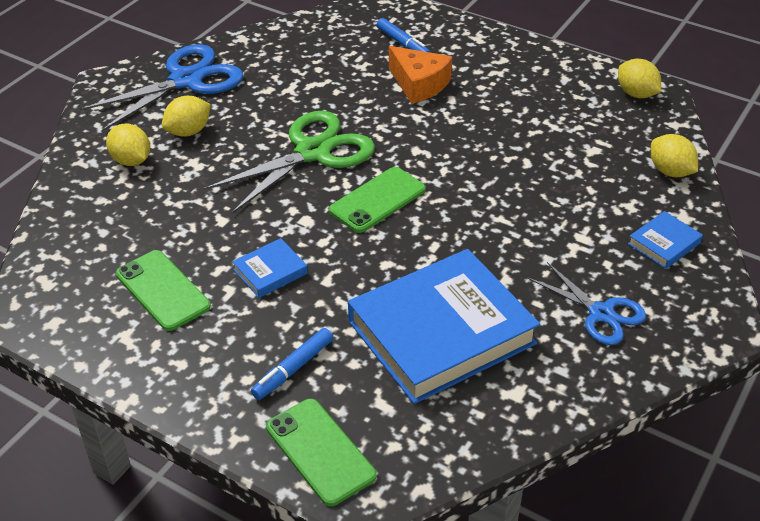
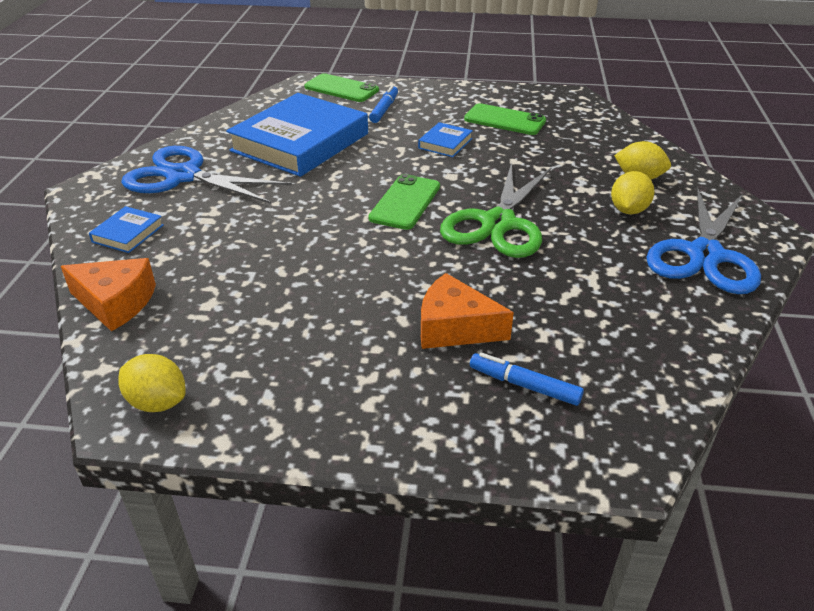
camera: 155 degrees right, 5 degrees down
blue scissors [528,262,646,345] -> blue scissors [121,146,292,204], size x1.67
yellow lemon [651,134,698,177] -> orange cheese [61,258,156,331]

